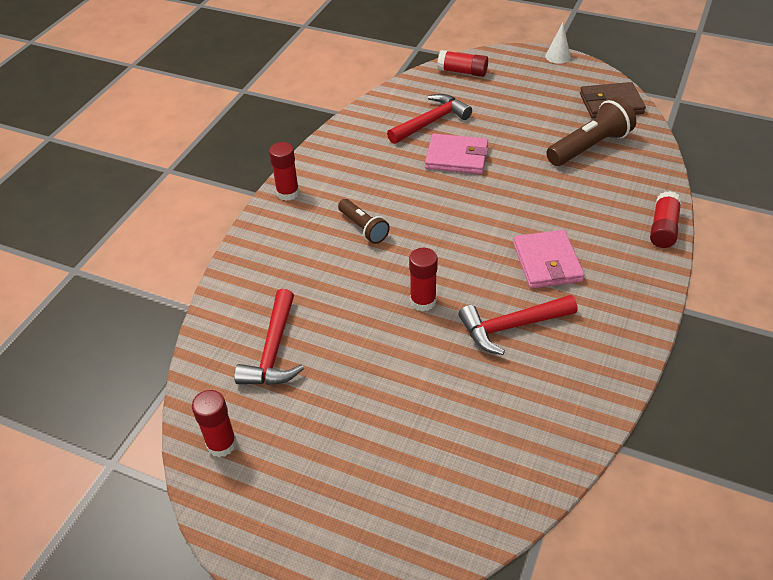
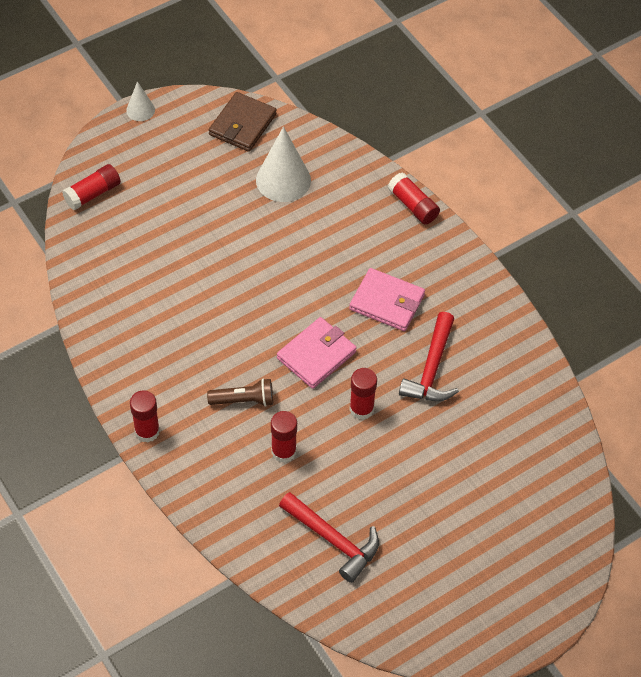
camera: 60 degrees left, 10 degrees up
red glue stick [192,390,237,457] -> red glue stick moved to [271,411,297,463]
red hammer [387,94,472,144] -> none
pink wallet [425,134,488,174] -> pink wallet moved to [277,317,357,389]
brown flashlight [546,97,636,166] -> white cone [256,127,311,202]

